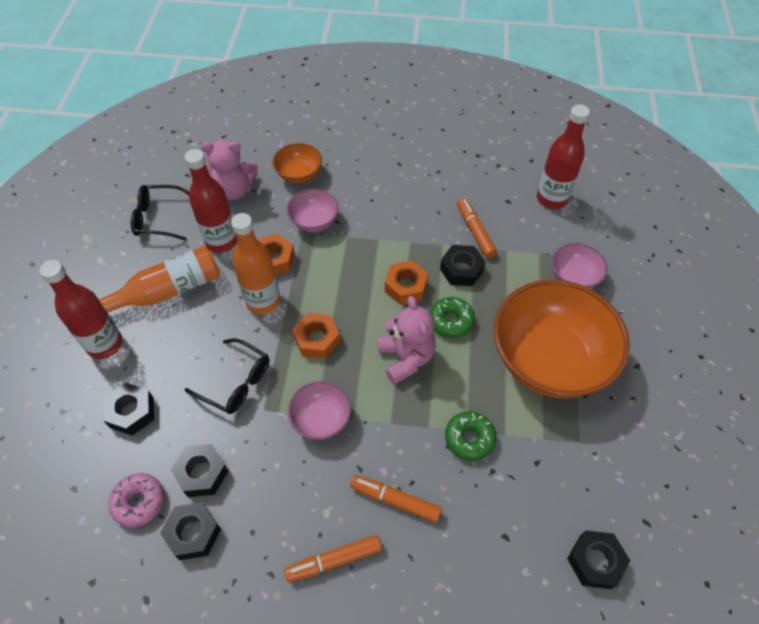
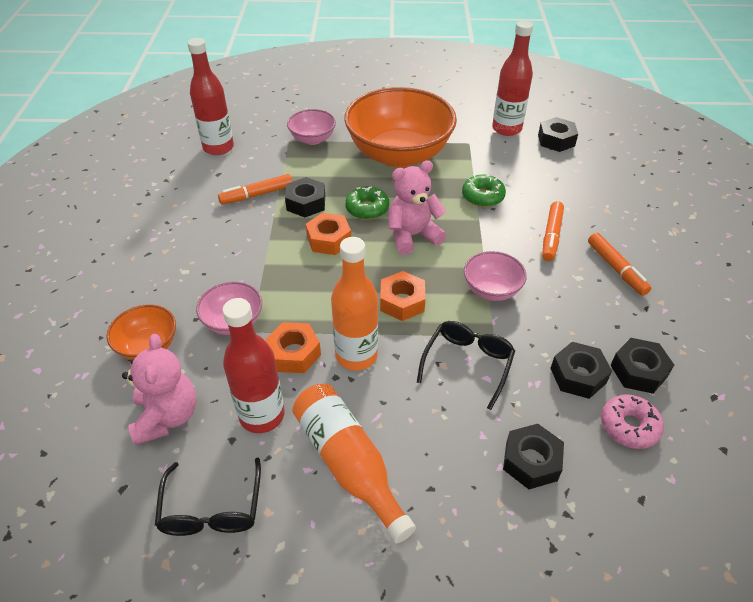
camera: 95 degrees left, 10 degrees down
red bottle [39,260,122,359] -> red bottle moved to [492,20,533,136]

